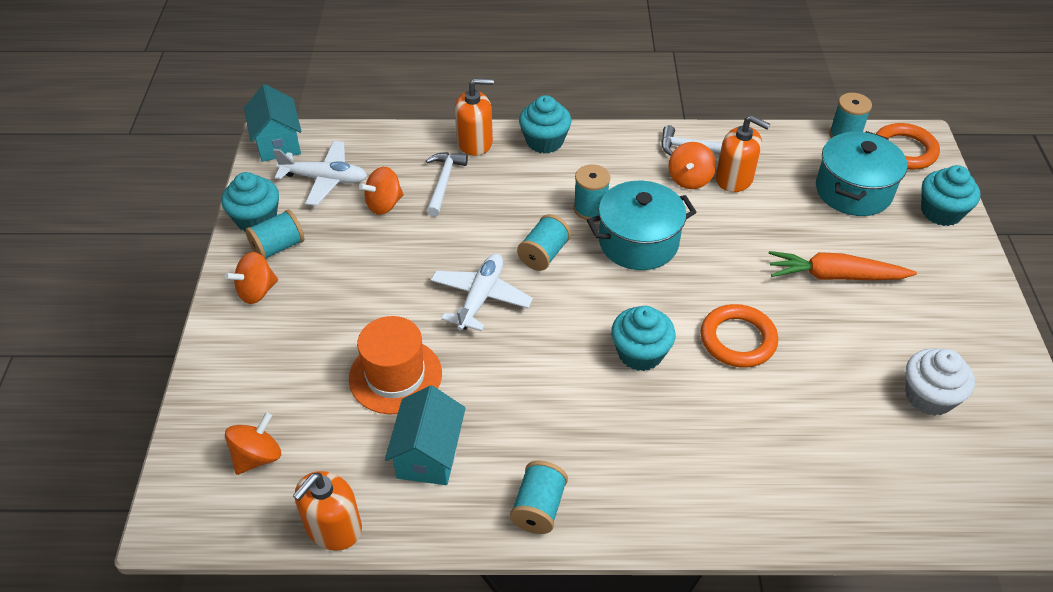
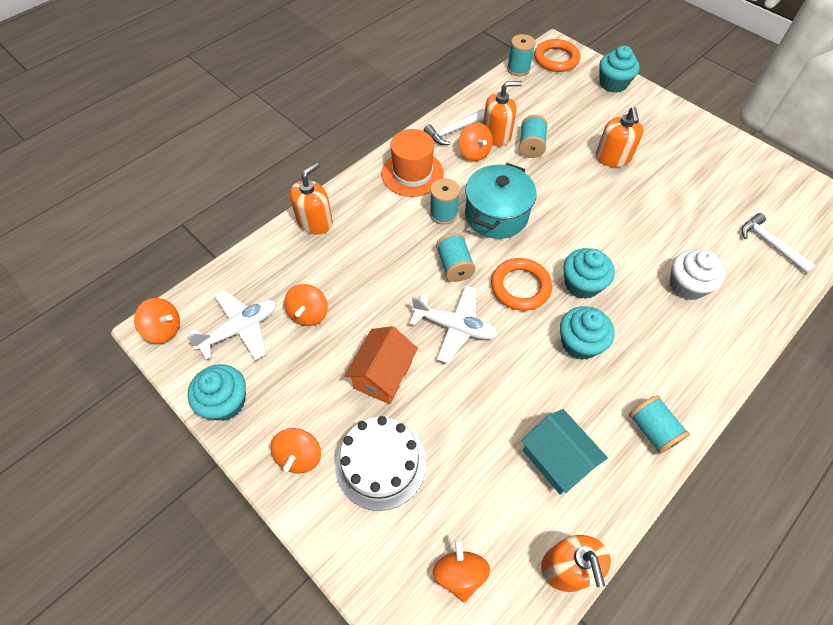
camera: 45 degrees left, 10 degrees up
turquoise house [244,84,302,162] -> orange spinning top [134,298,180,343]
turquoise spool [245,210,305,259] -> turquoise spool moved to [519,115,548,158]
orange hat [349,316,442,414] -> orange hat moved to [381,129,444,197]
white hammer [426,152,468,217] -> white hammer moved to [742,213,816,274]
white plane [430,253,533,331] -> white plane turned 135 degrees clockwise [409,285,498,363]
turquoise cupcake [519,95,571,154] -> turquoise cupcake moved to [560,306,615,360]
orange ring [701,304,778,368] -> orange ring moved to [491,258,552,311]
orange carrot [768,251,917,280] -> orange soap dispenser [596,107,644,167]
turquoise pot [816,131,907,216] -> none
white cupcake [905,349,975,416] -> white cupcake moved to [670,249,725,300]
none -> white cake [335,416,426,511]
none -> orange house [344,326,418,404]

